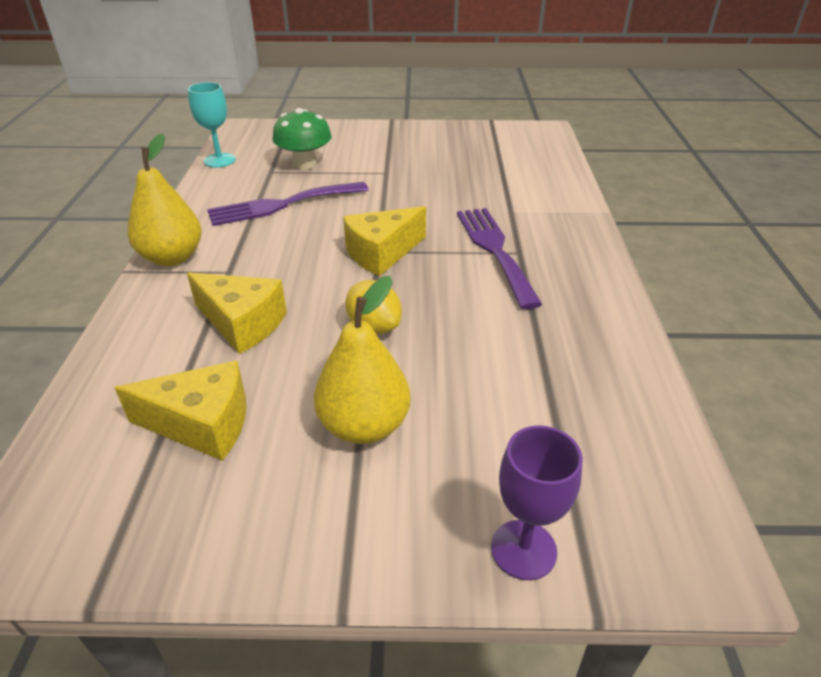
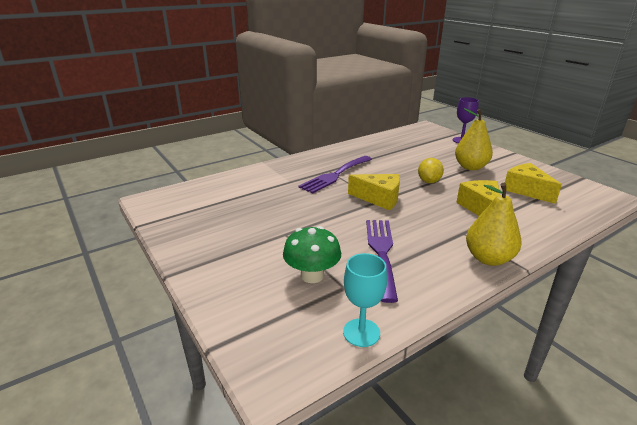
camera: 125 degrees left, 10 degrees down
purple fork [207,182,369,226] -> purple fork turned 120 degrees counterclockwise [366,220,398,303]

